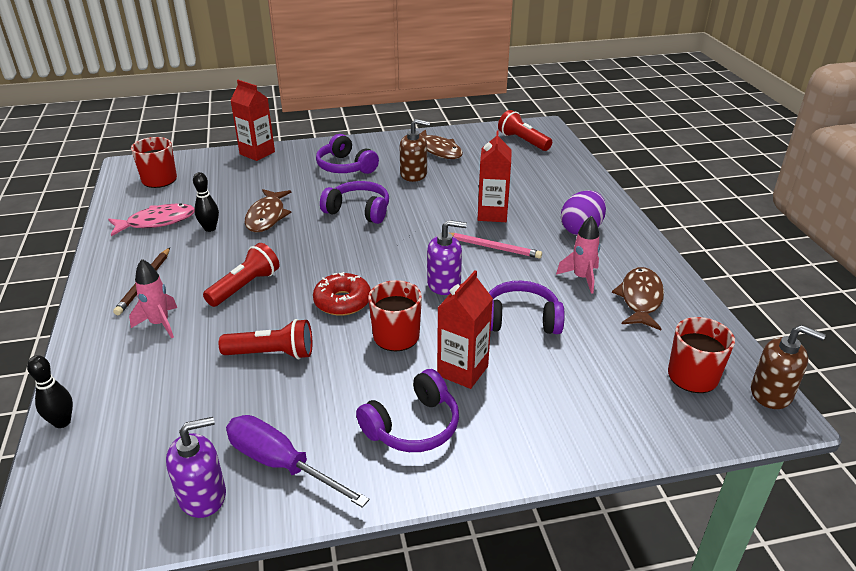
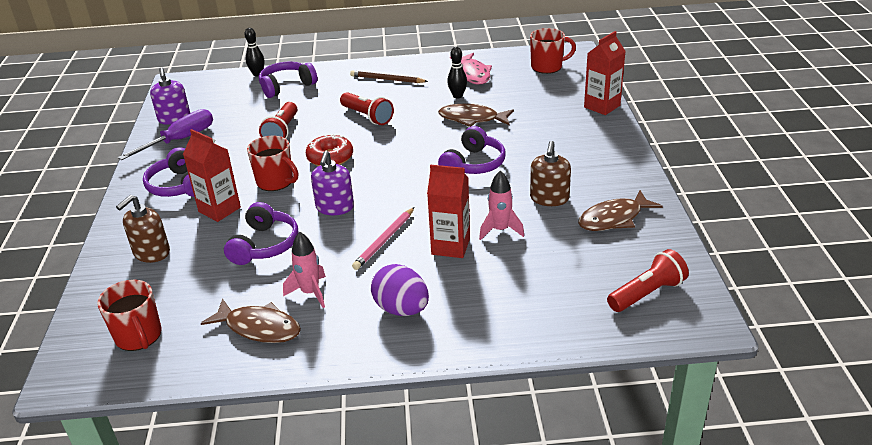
camera: 100 degrees right, 0 degrees up
pink rocket [129,259,177,338] -> pink rocket moved to [479,170,524,240]
purple headphones [316,134,379,174] -> purple headphones moved to [259,62,317,98]
brown soap dispenser [751,325,826,409] -> brown soap dispenser moved to [116,195,170,263]

